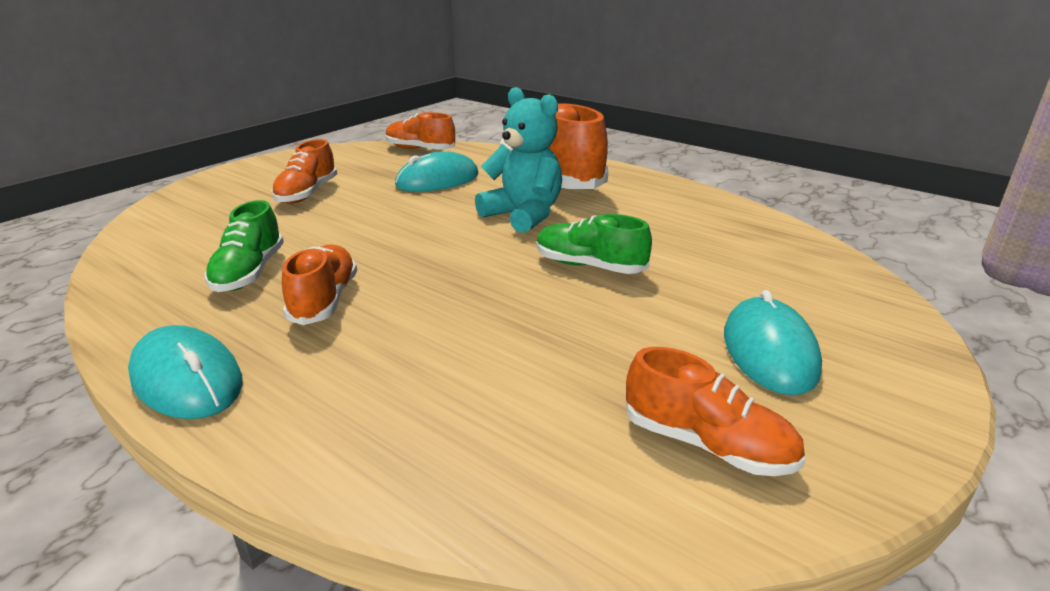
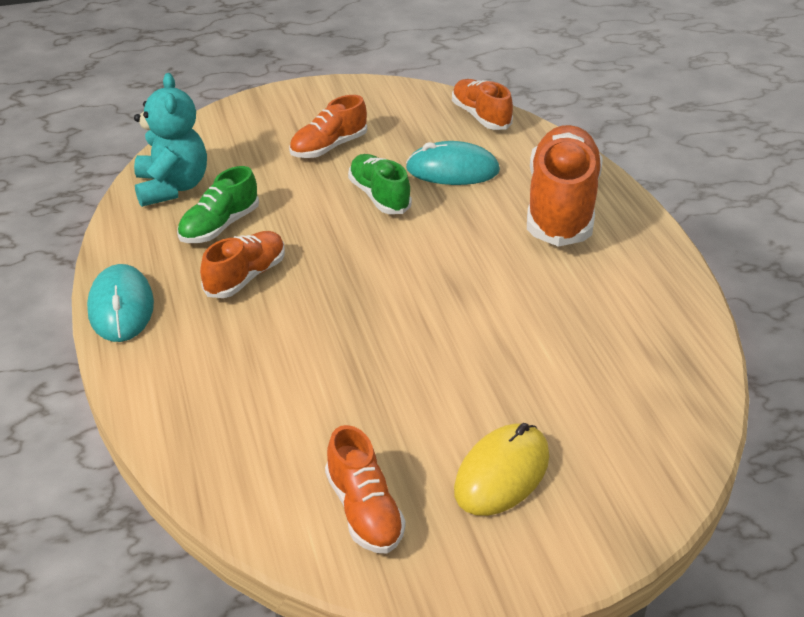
camera: 35 degrees right, 10 degrees up
turquoise teddy bear [475,87,562,233] -> turquoise teddy bear moved to [134,73,207,207]
green shoe [536,214,652,274] -> green shoe moved to [348,154,412,214]
turquoise mouse [724,290,822,395] -> yellow mouse [454,423,549,516]

